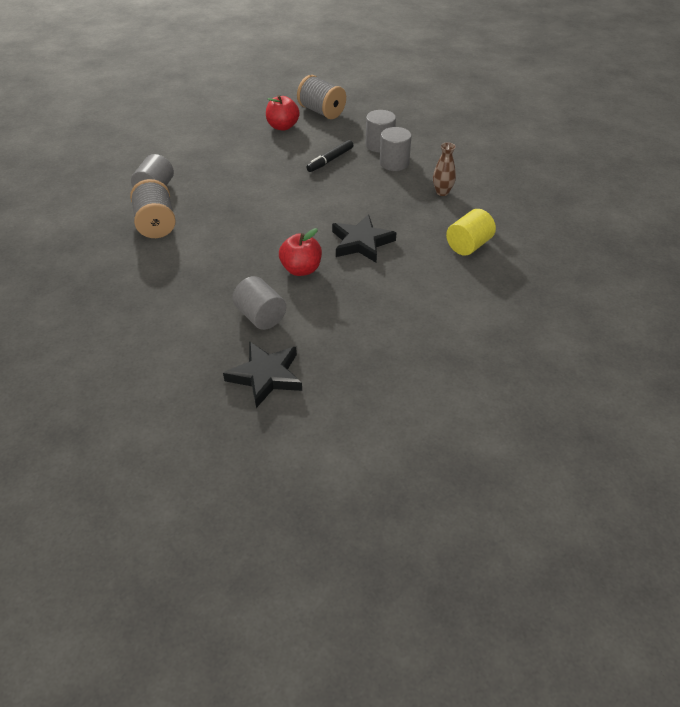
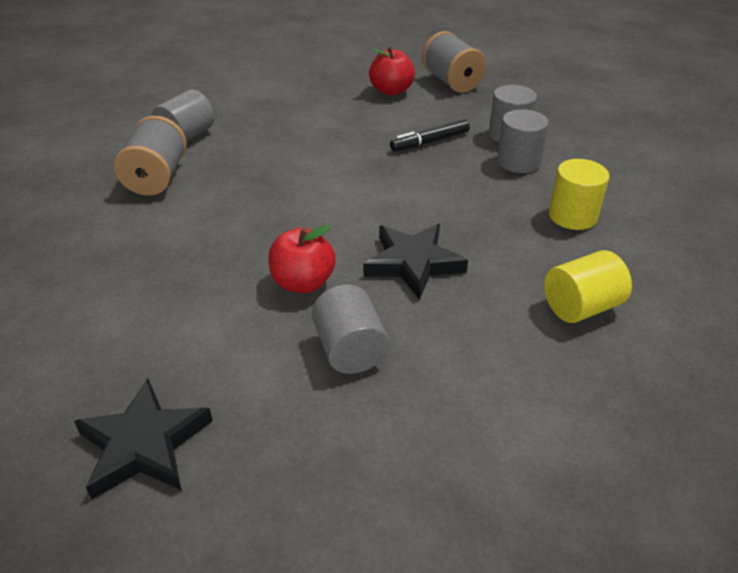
camera: 20 degrees right, 5 degrees down
grey cylinder [232,276,286,330] -> grey cylinder moved to [312,285,389,374]
brown vase [433,142,456,196] -> yellow cylinder [549,159,610,230]

